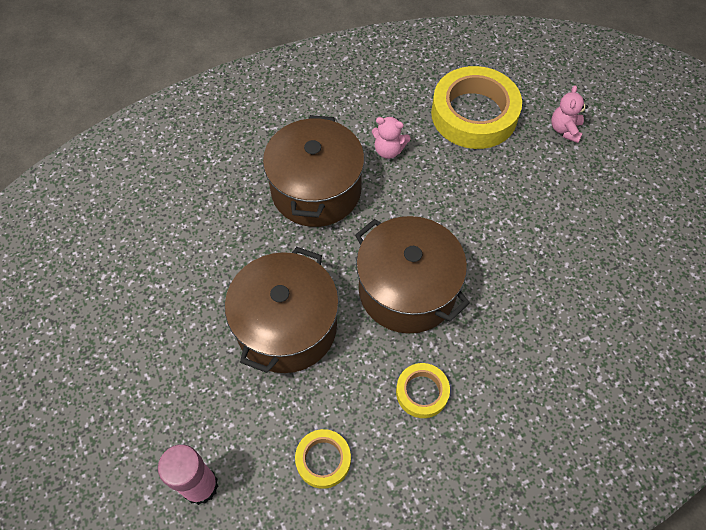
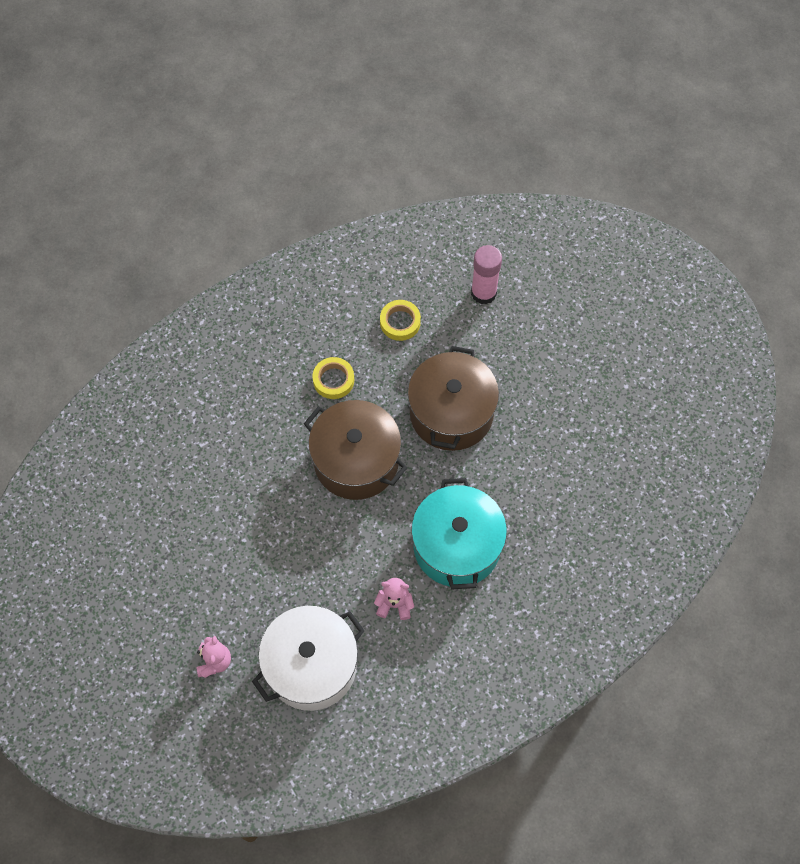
camera: 170 degrees right, 5 degrees up
brown pot [263,115,364,227] -> turquoise pot [411,478,507,590]
yellow tape [431,66,522,149] -> white pot [252,606,365,711]

